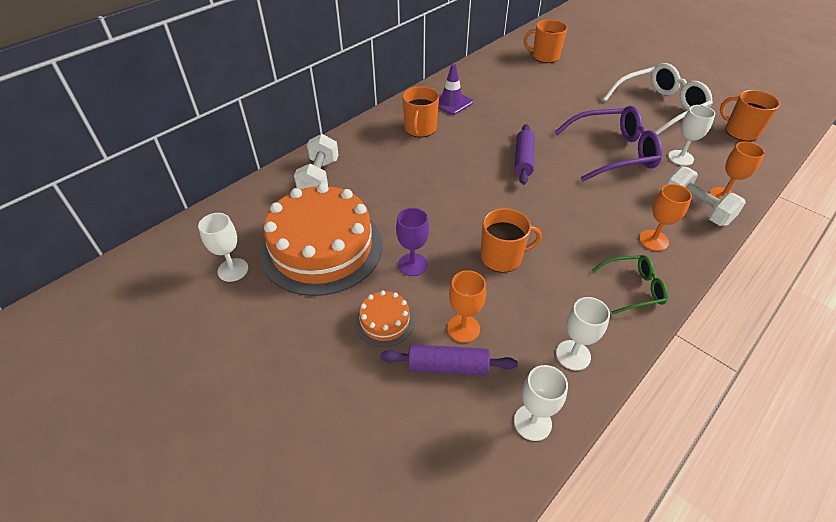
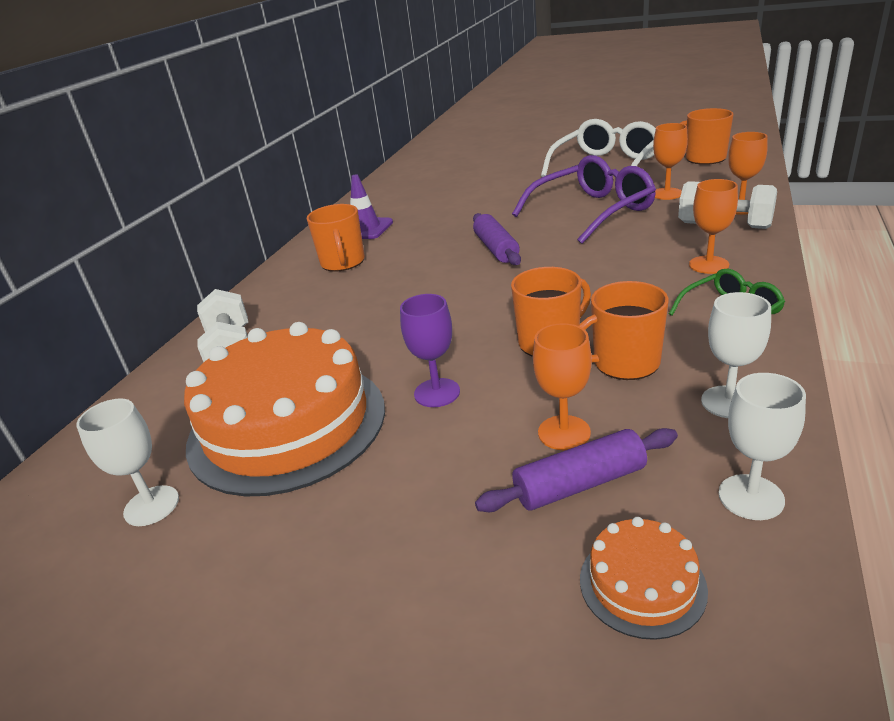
camera: 20 degrees left, 15 degrees down
orange cake [355,290,414,347] -> orange cake moved to [580,517,708,640]
orange mug [524,20,567,63] -> orange mug moved to [579,281,669,380]
white goblet [668,105,715,166] -> orange goblet [653,123,688,200]

